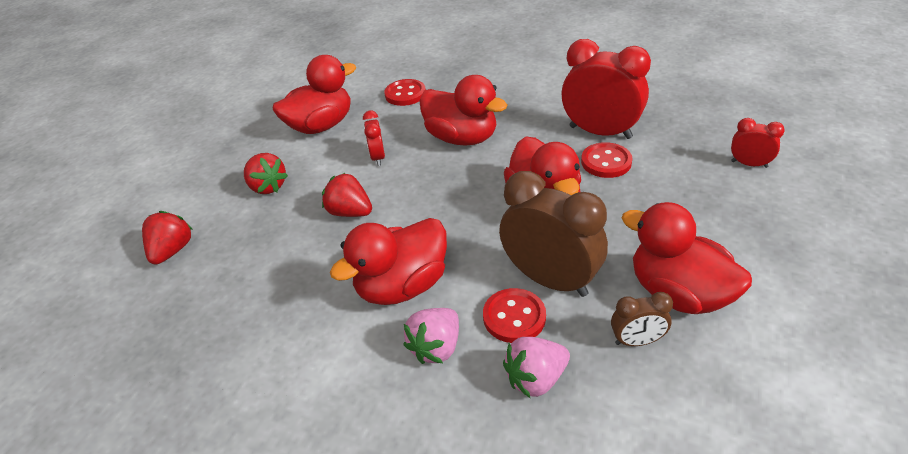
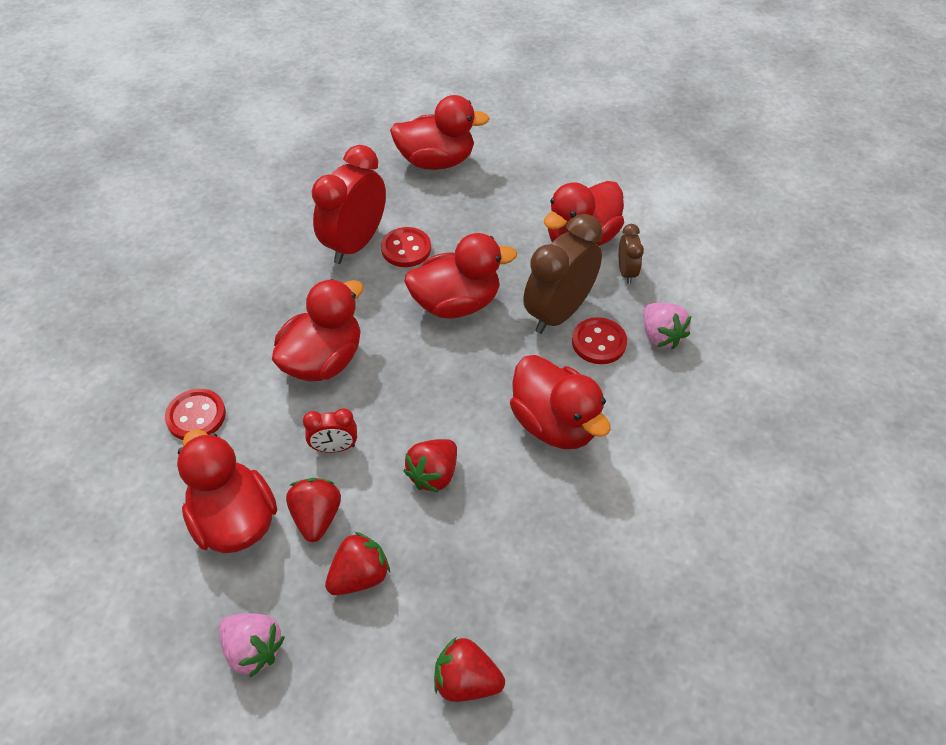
camera: 90 degrees left, 10 degrees up
pink strawberry [403,308,459,364] -> pink strawberry moved to [219,613,285,677]
red clock [731,118,785,168] -> red duck [390,95,490,170]
none -> red strawberry [286,478,341,542]

